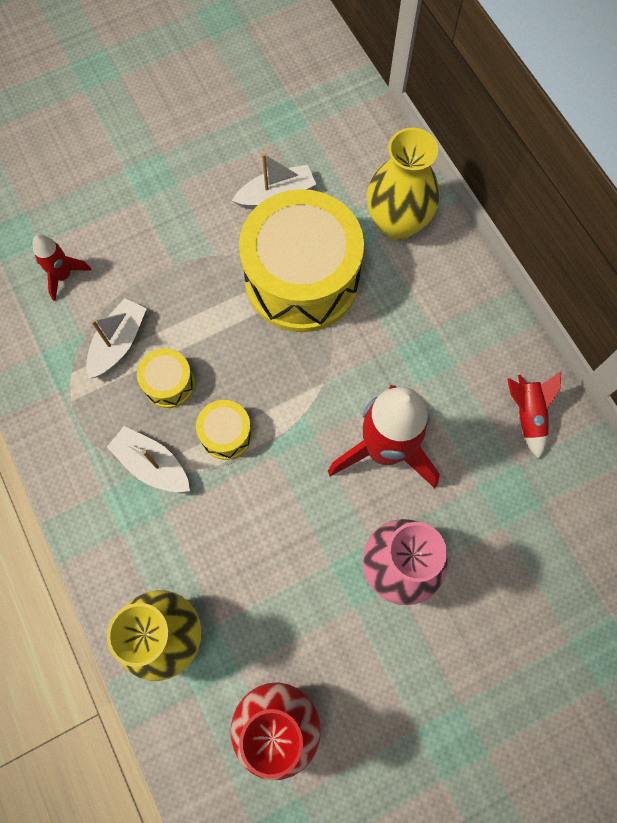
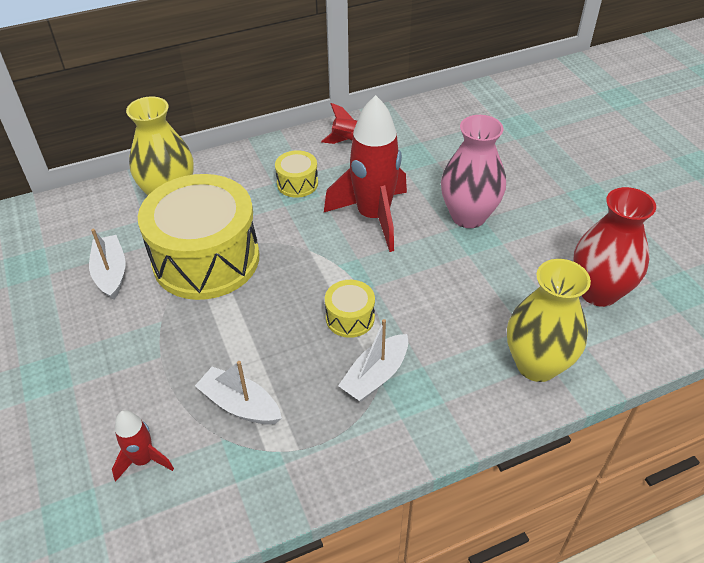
camera: 85 degrees left, 25 degrees down
yellow drum [137,348,195,408] -> yellow drum moved to [275,150,318,198]

